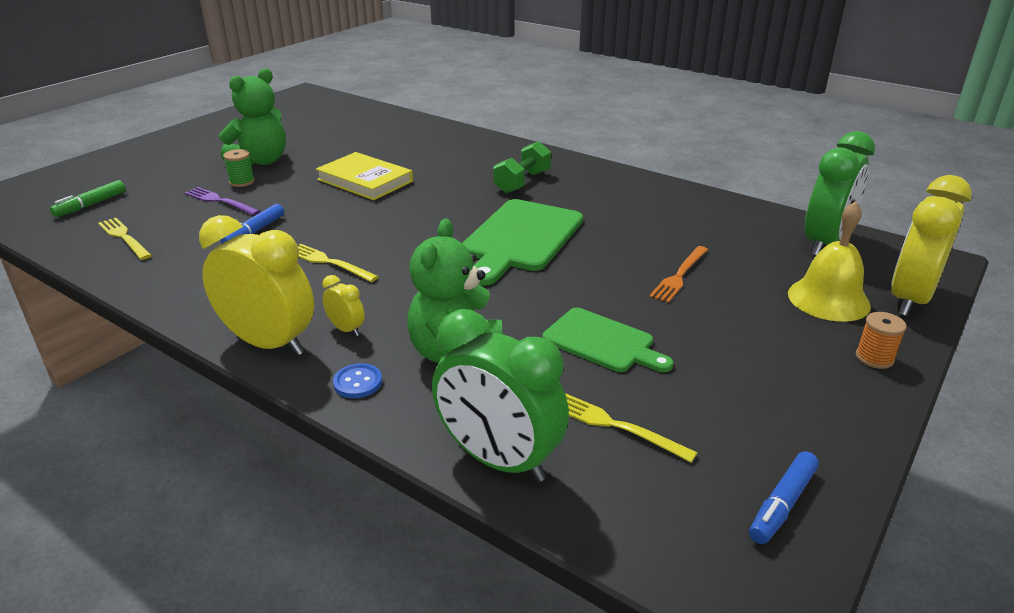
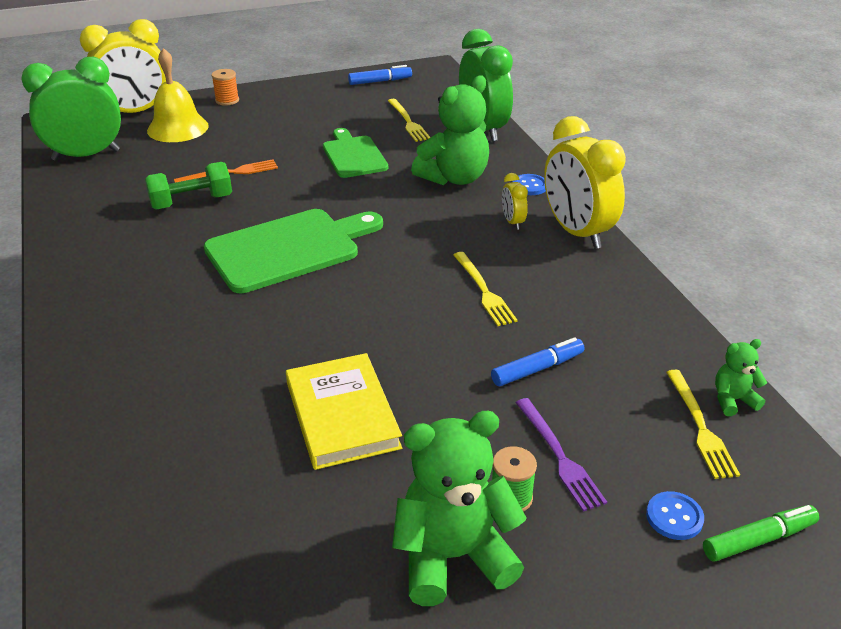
camera: 145 degrees left, 5 degrees up
green dumbbell [493,141,551,193] -> green dumbbell moved to [145,162,232,210]
none -> blue button [646,491,704,540]
none -> green teddy bear [715,339,767,416]

